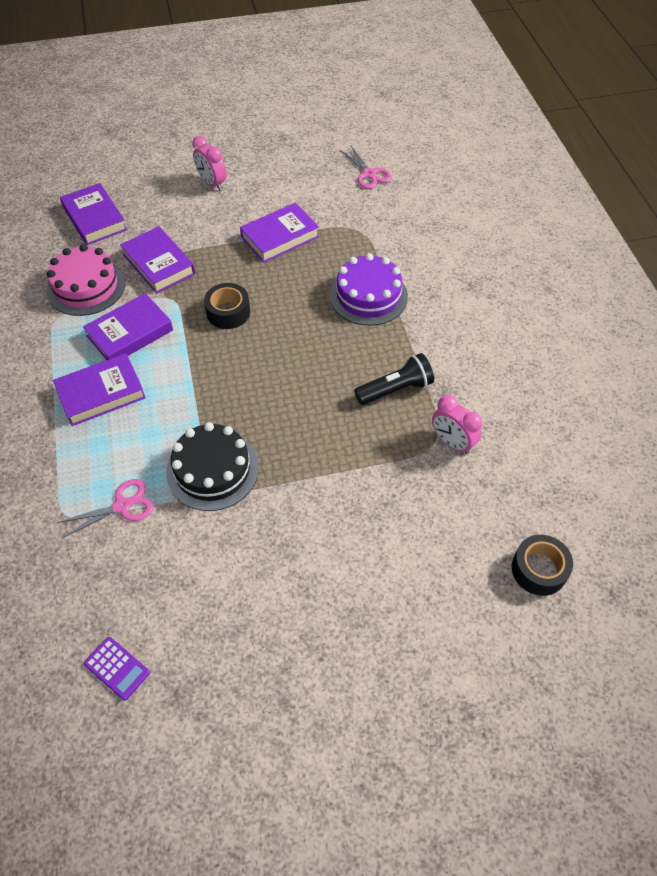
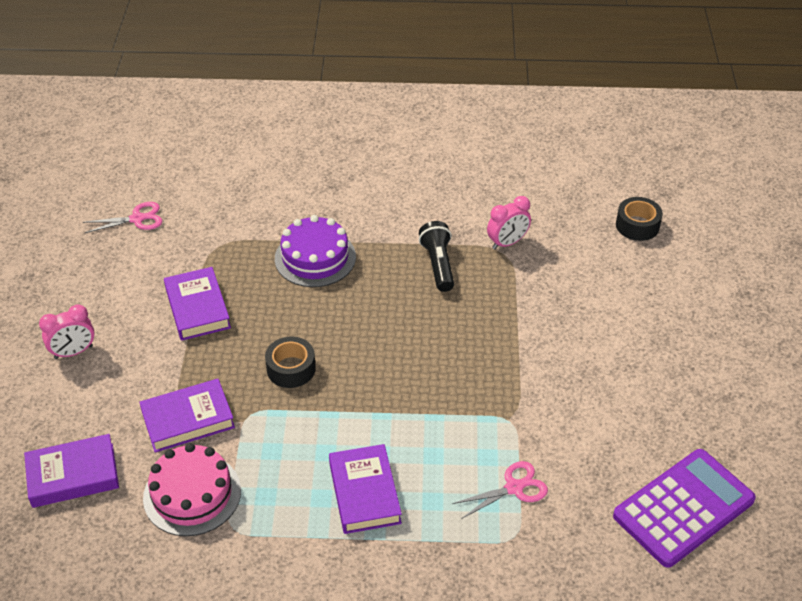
camera: 75 degrees left, 10 degrees down
pink scissors [57,479,154,538] -> pink scissors turned 75 degrees clockwise [453,461,548,519]
purple book [83,293,173,360] -> none
purple calculator [84,637,150,700] -> purple calculator [613,449,756,568], size x2.35
black cake [166,422,259,511] -> none

